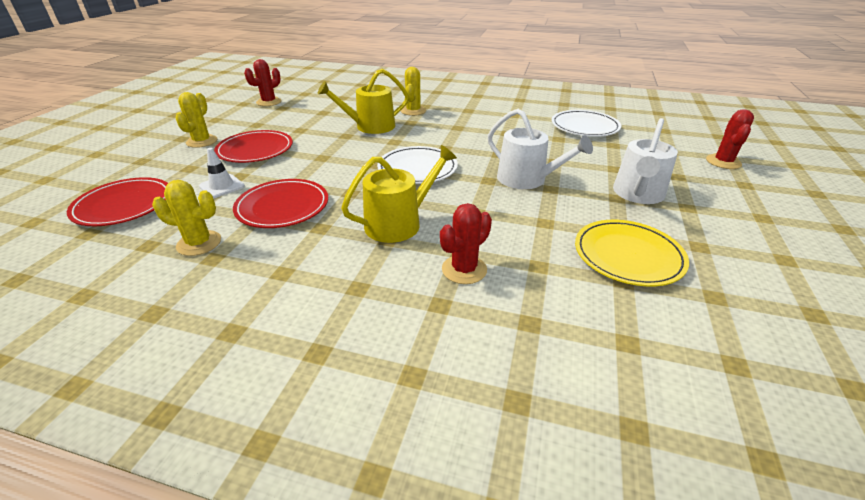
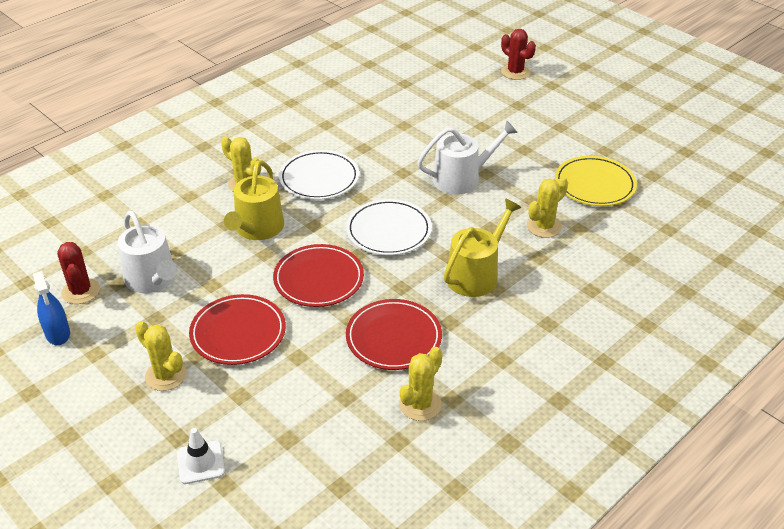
camera: 60 degrees left, 5 degrees up
red plate [67,177,168,226] -> red plate moved to [273,244,364,307]
white traffic cone [199,148,245,198] -> white traffic cone moved to [177,428,225,484]
yellow watering can [341,145,457,243] -> yellow watering can turned 45 degrees clockwise [444,198,522,297]
red cactus [440,203,492,284] -> none
white plate [552,110,621,137] -> white plate moved to [279,150,359,200]
white watering can [613,118,678,204] -> white watering can moved to [118,211,177,293]
none -> blue spray bottle [33,271,70,345]
none -> yellow cactus [527,177,568,238]

